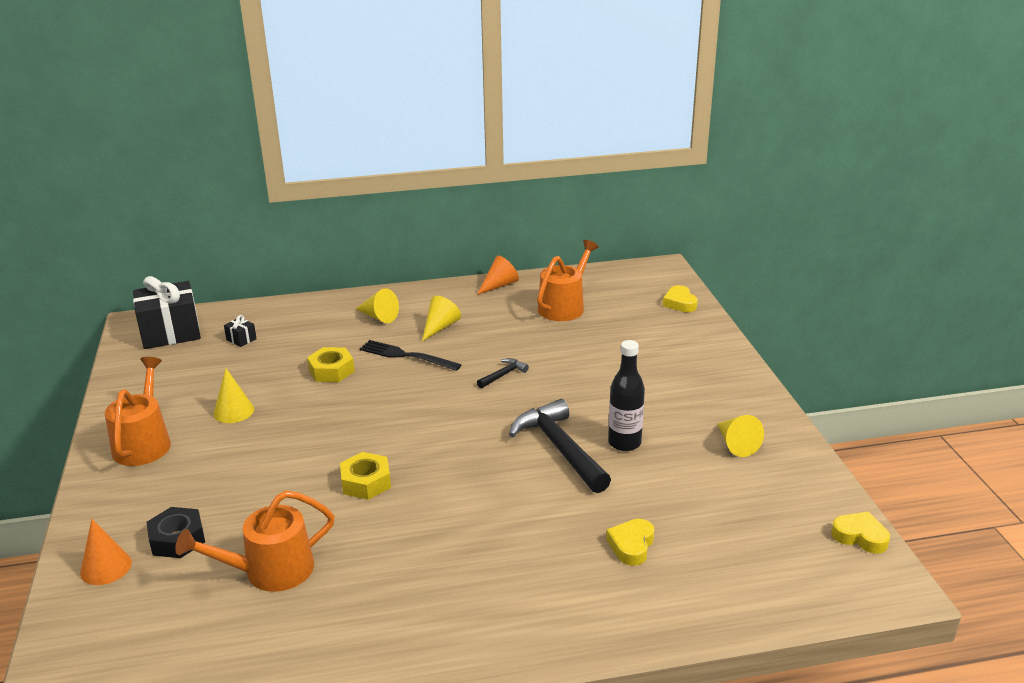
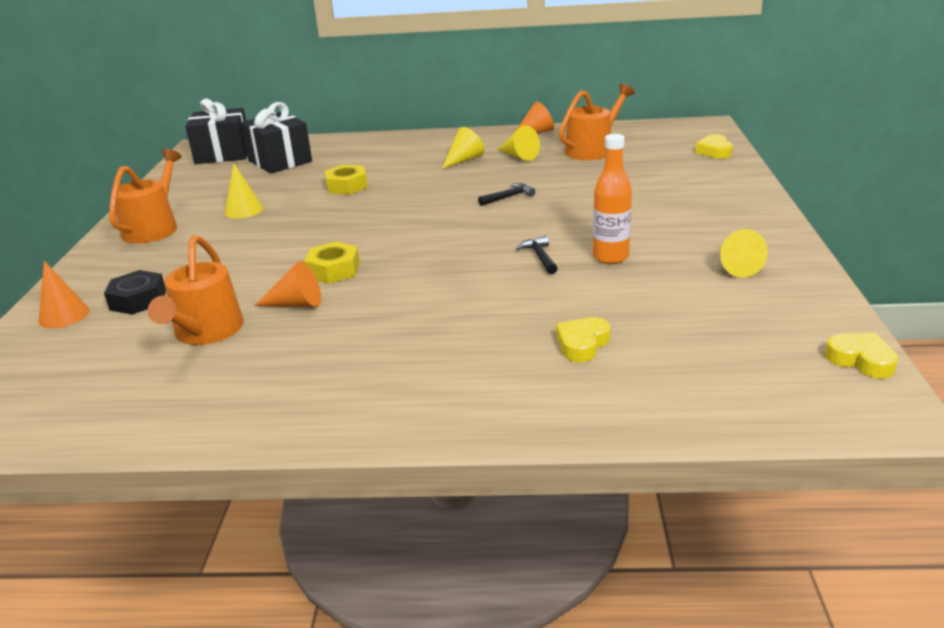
camera: 15 degrees right, 0 degrees up
orange watering can [175,491,335,592] -> orange watering can turned 75 degrees counterclockwise [148,235,244,345]
black gift [224,315,257,347] -> black gift [241,102,312,174], size x2.43
yellow cone [356,288,399,323] -> yellow cone moved to [497,125,540,161]
black fork [360,340,462,371] -> none
black hammer [509,399,611,493] -> black hammer [516,236,558,274], size x0.46
black bottle [608,340,645,451] -> orange bottle [593,134,632,264]
none -> orange cone [254,261,321,307]

